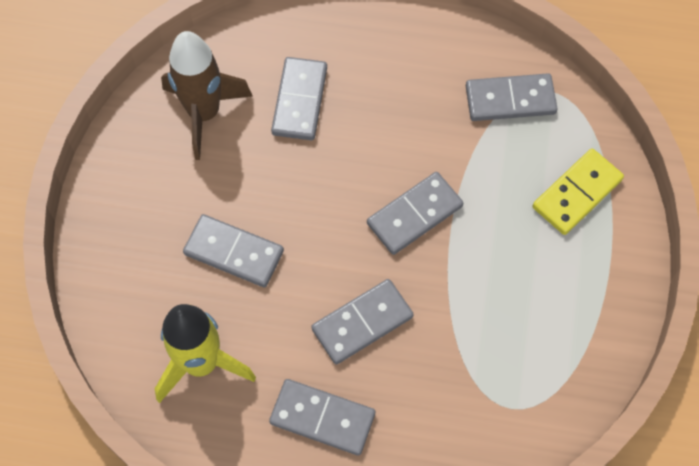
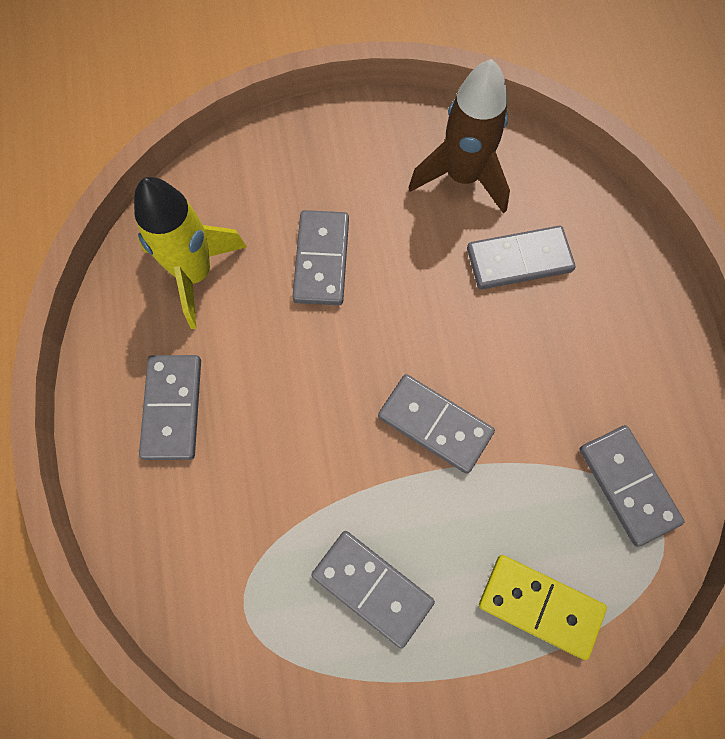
camera: 70 degrees right, 5 degrees up
grey domino [311,279,414,364] -> grey domino moved to [311,531,435,649]

